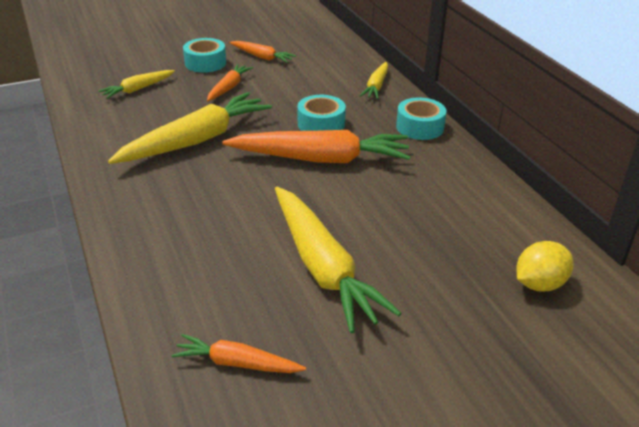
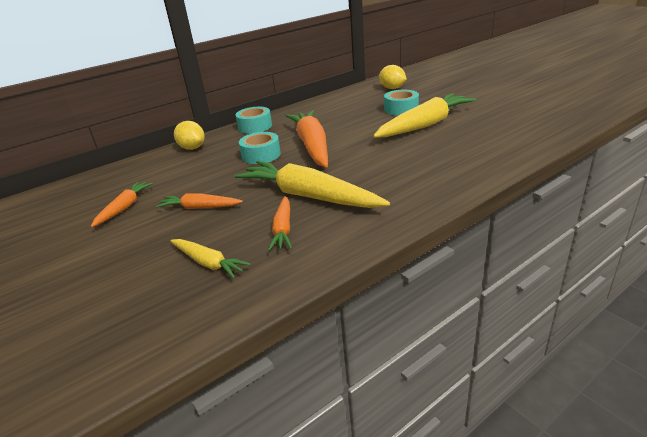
camera: 100 degrees left, 5 degrees down
orange carrot [171,334,306,373] -> orange carrot moved to [268,196,292,251]
turquoise tape [183,38,226,73] -> turquoise tape moved to [384,90,419,116]
yellow carrot [360,62,388,99] -> yellow lemon [174,121,205,150]

